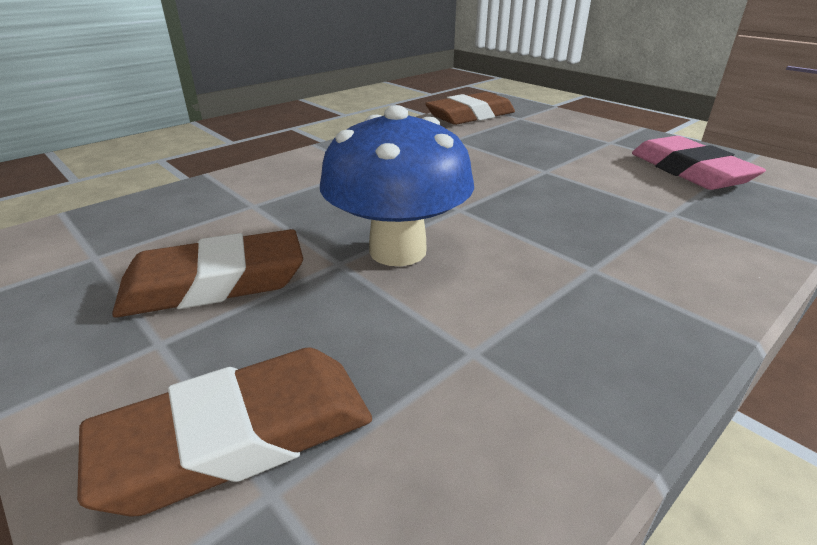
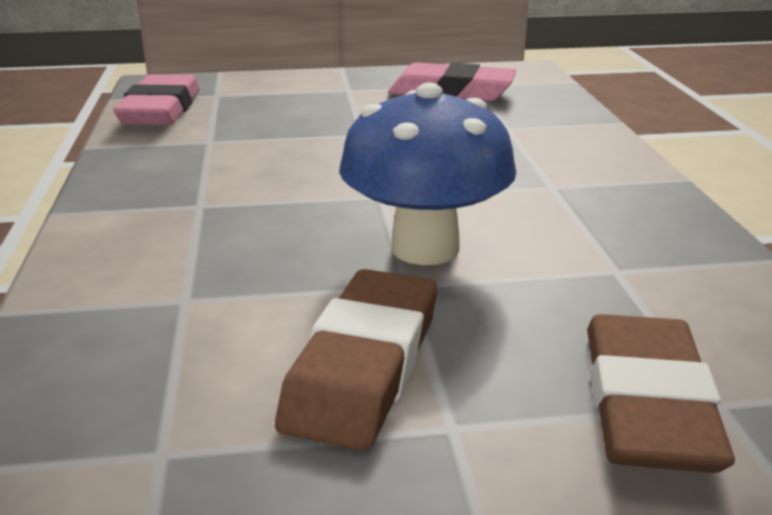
camera: 55 degrees left, 5 degrees down
brown eraser [425,92,515,125] -> pink eraser [113,74,200,125]

